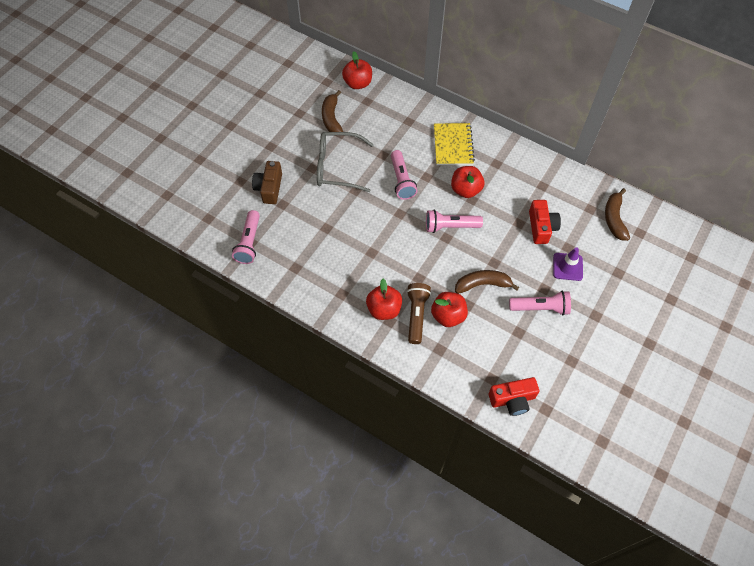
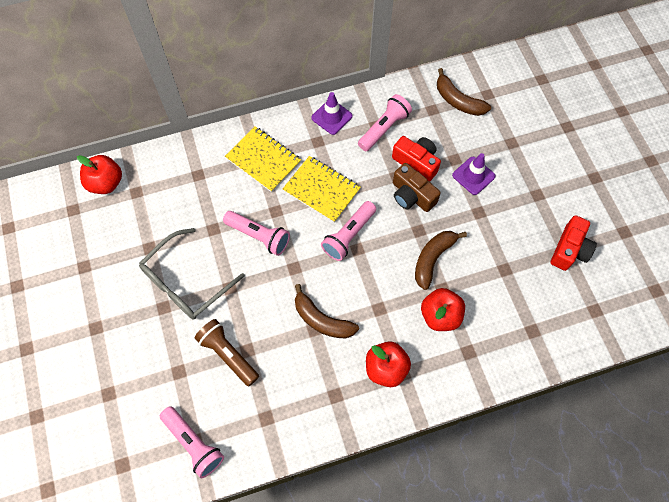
camera: 50 degrees left, 5 degrees up
brown camera [252,161,282,204] -> brown camera moved to [393,163,441,212]
brown banana [322,90,343,136] -> brown banana moved to [295,284,359,339]
brown flashlight [407,283,431,344] -> brown flashlight moved to [195,319,259,386]
red apple [451,166,484,198] -> yellow notebook [283,156,361,223]
red camera [488,377,539,416] -> red camera moved to [551,215,597,271]
pink flashlight [509,291,571,315] -> pink flashlight moved to [358,94,412,151]
none -> purple traffic cone [311,92,353,135]

